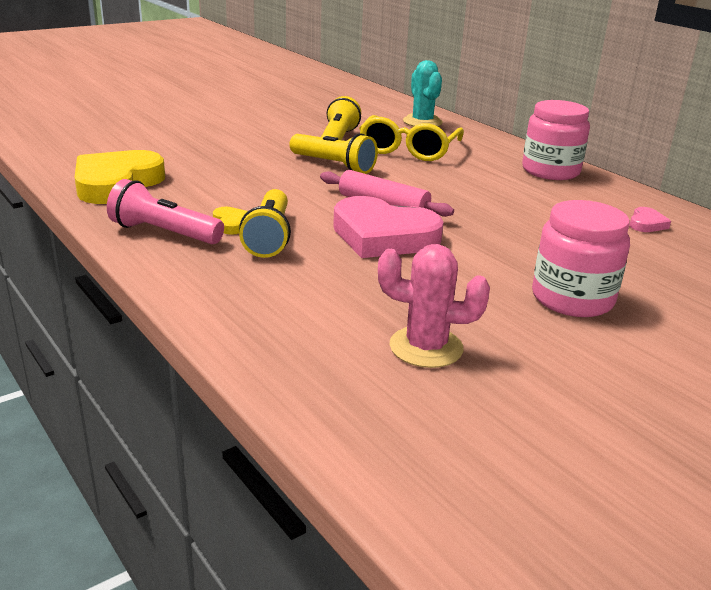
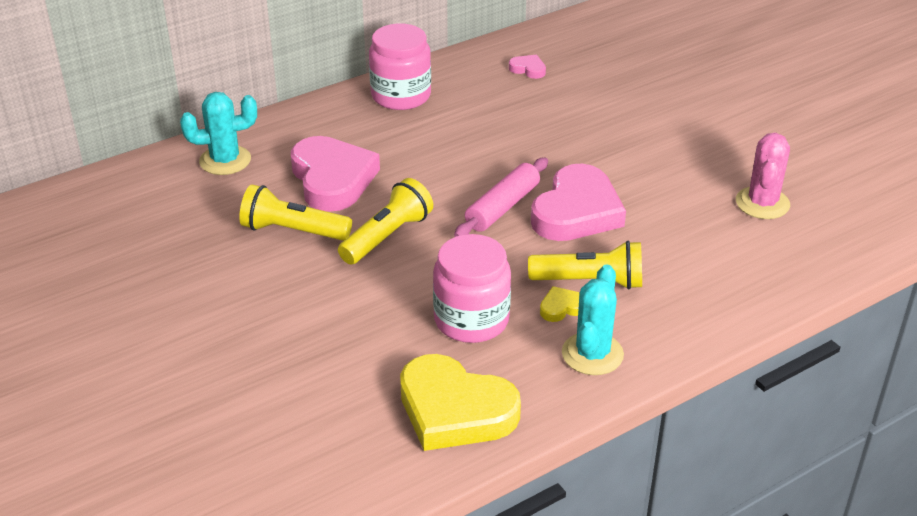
camera: 85 degrees left, 10 degrees up
pink flashlight [107,179,224,244] -> turquoise cactus [562,264,624,375]
yellow glasses [359,115,464,161] -> pink heart [291,136,380,212]
pink jar [532,200,630,317] -> pink jar moved to [433,234,511,343]

